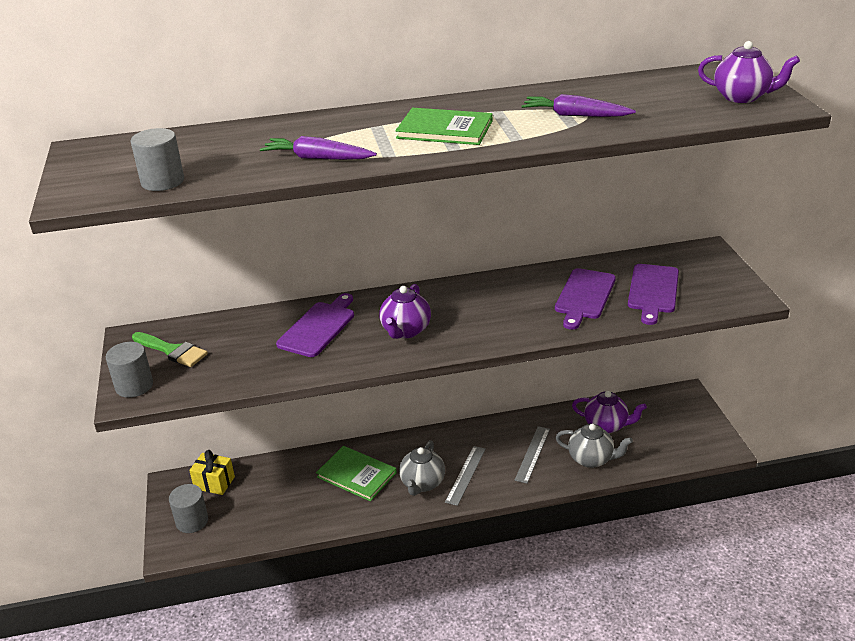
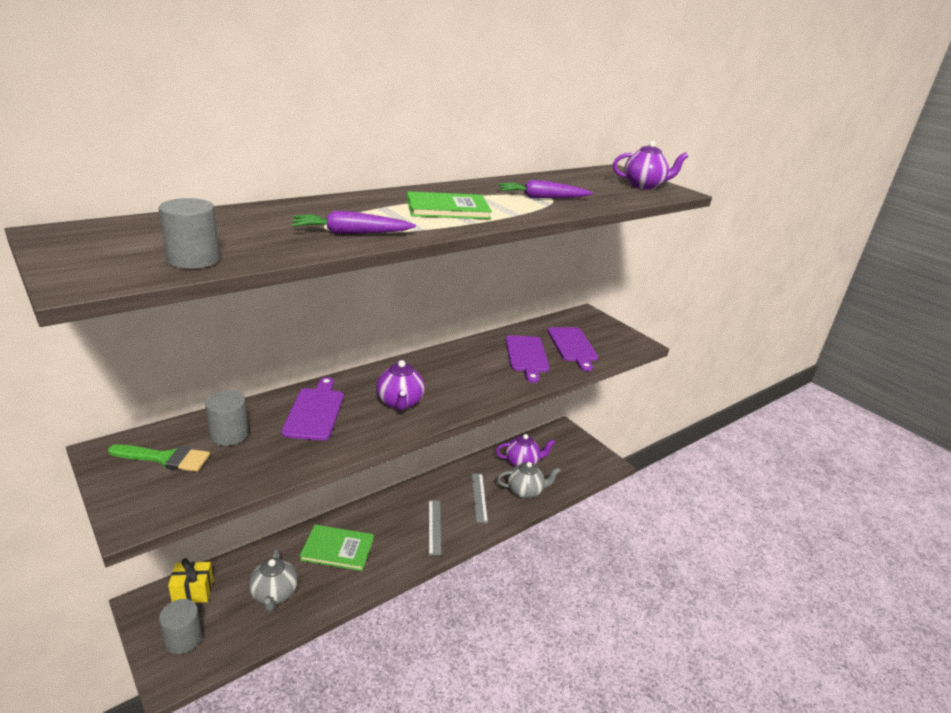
camera: 30 degrees left, 5 degrees down
grey cylinder [106,342,153,398] -> grey cylinder moved to [205,391,249,446]
grey teapot [399,440,445,496] -> grey teapot moved to [249,548,298,612]

